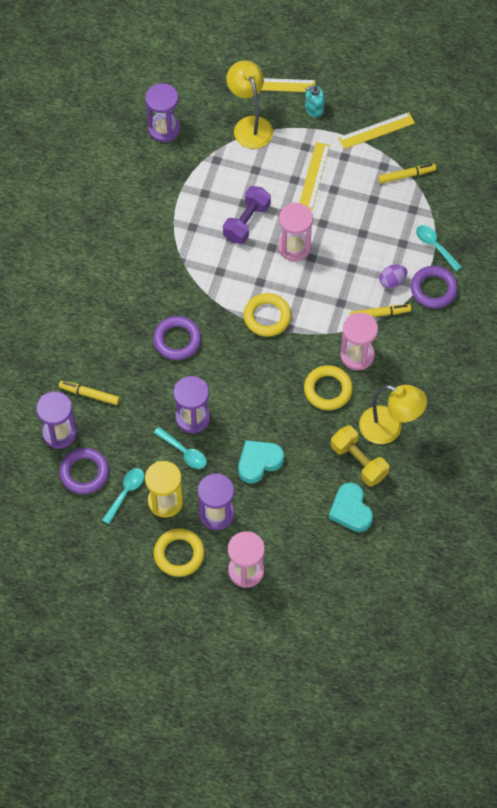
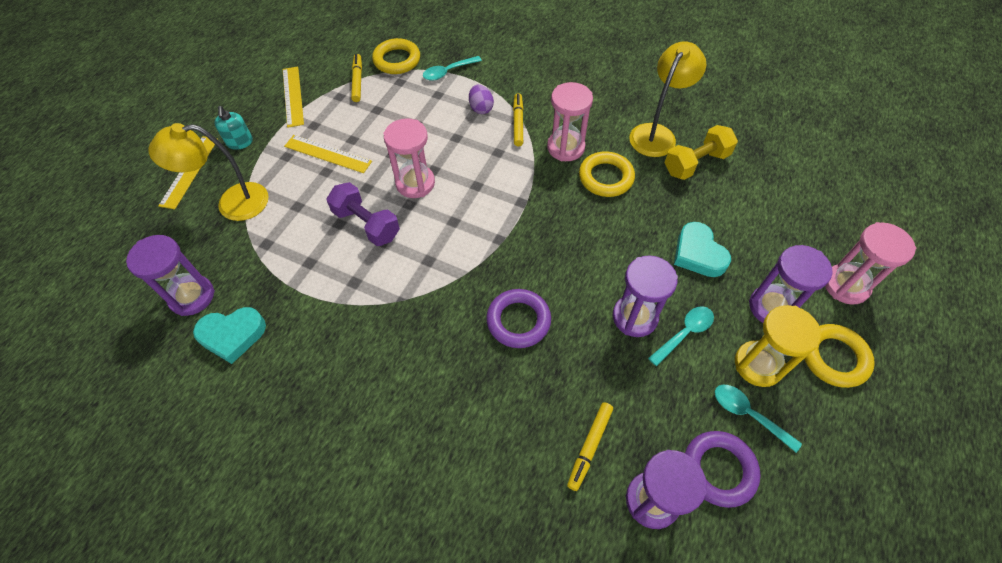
camera: 80 degrees left, 5 degrees down
yellow ring [243,293,291,337] -> yellow ring moved to [372,38,420,74]
turquoise heart [329,482,373,532] -> turquoise heart moved to [193,307,266,364]
purple ring [411,266,458,309] -> none

